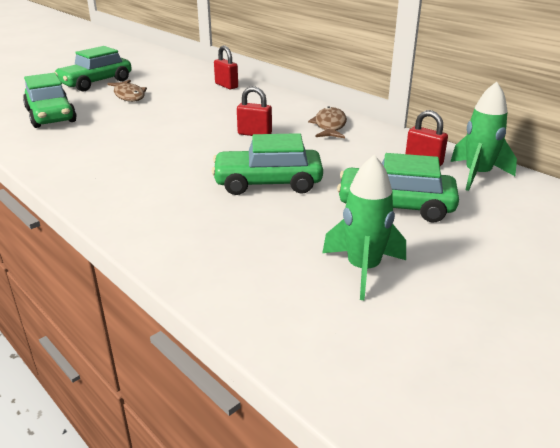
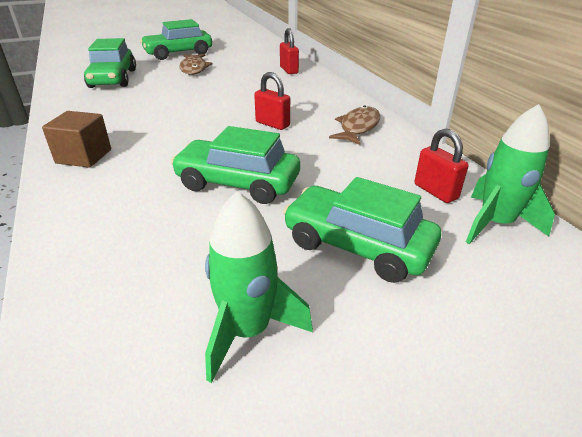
camera: 20 degrees right, 5 degrees up
none -> brown cube [42,111,111,168]

